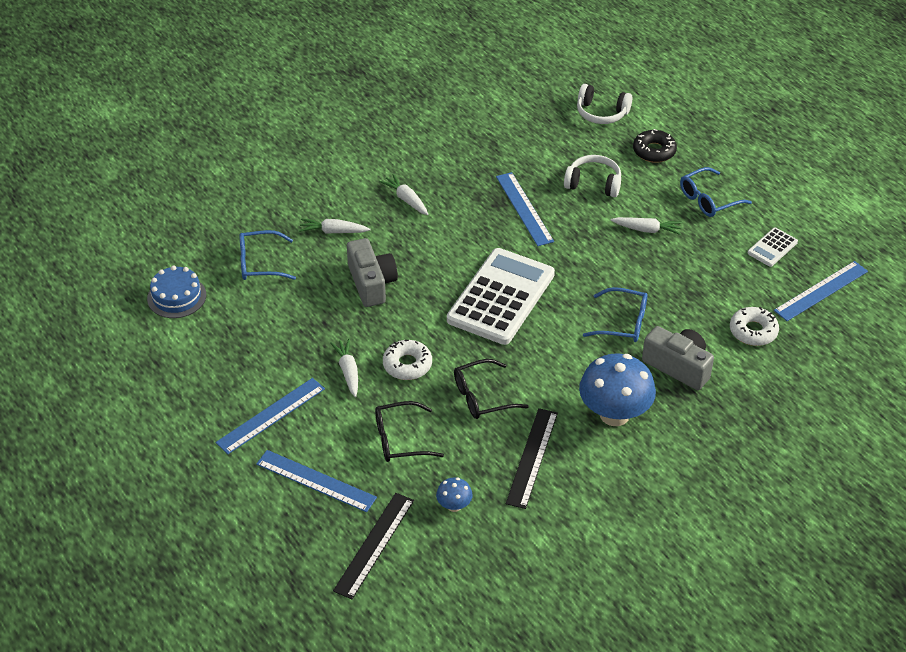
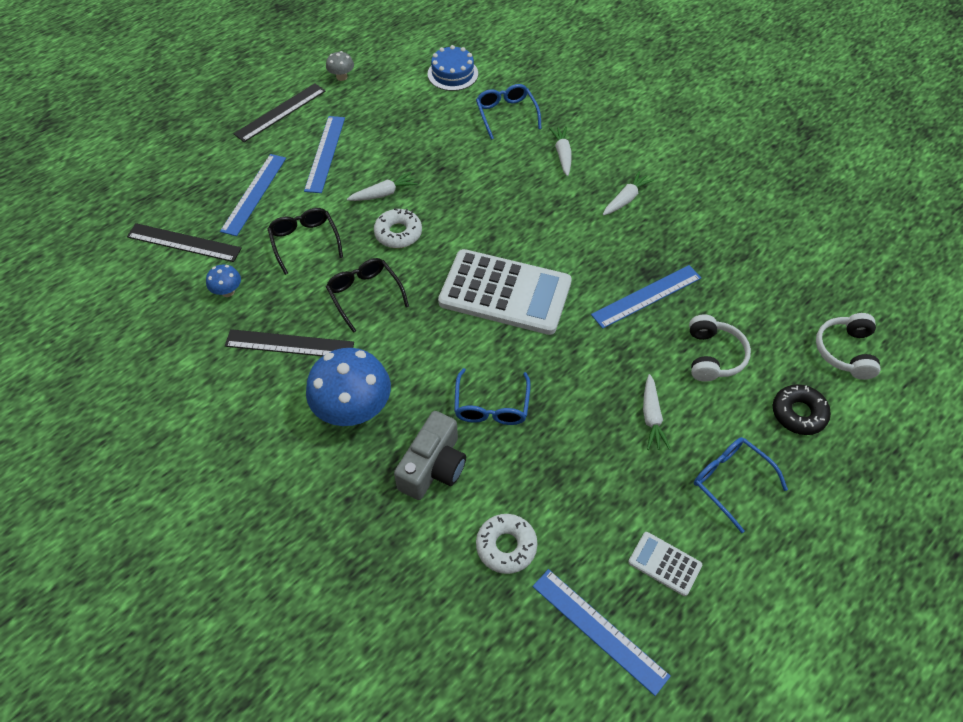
camera: 80 degrees right, 10 degrees up
blue ruler [216,378,325,454] -> blue ruler turned 60 degrees clockwise [304,116,345,193]
grey camera [347,238,398,307] -> none
none -> black ruler [233,83,326,142]
none -> grey mushroom [326,51,354,81]

